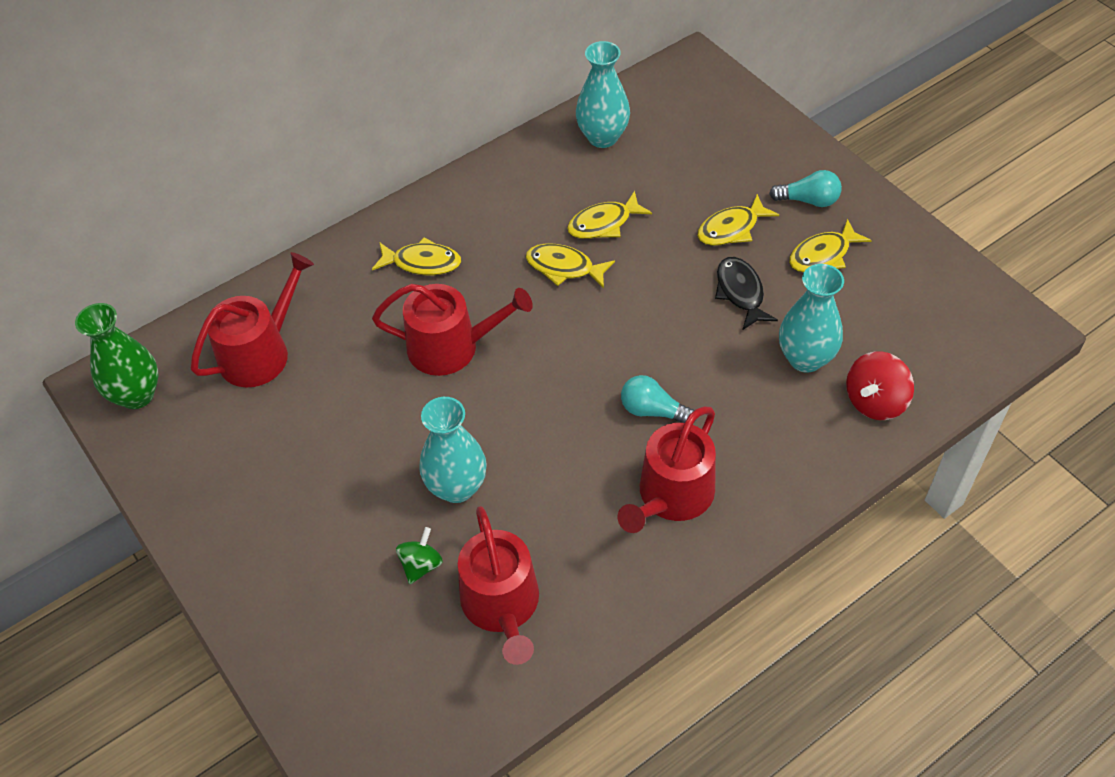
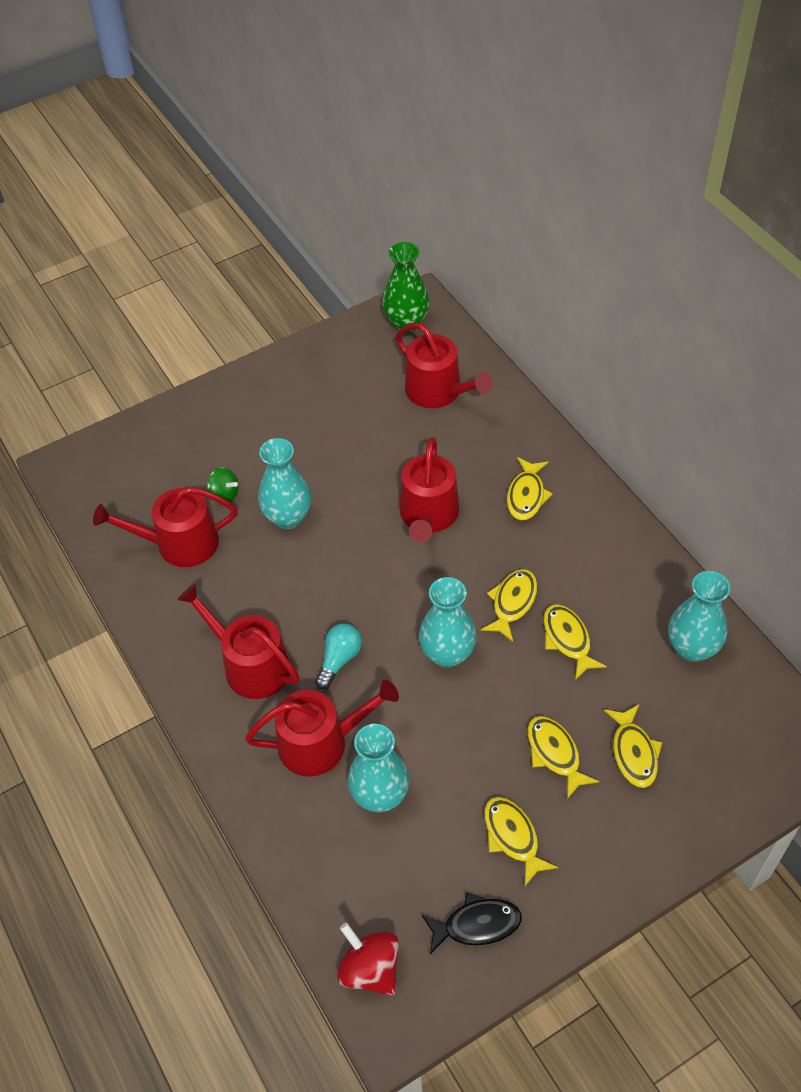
camera: 95 degrees right, 0 degrees up
black fish [715,257,778,330] -> black fish moved to [422,893,522,954]
turquoise light bulb [769,170,842,207] -> none
red spinning top [846,351,914,420] -> red spinning top moved to [337,923,399,996]
none -> red watering can [245,680,399,777]
none -> turquoise vase [419,577,477,668]
none -> yellow fish [604,705,662,788]

